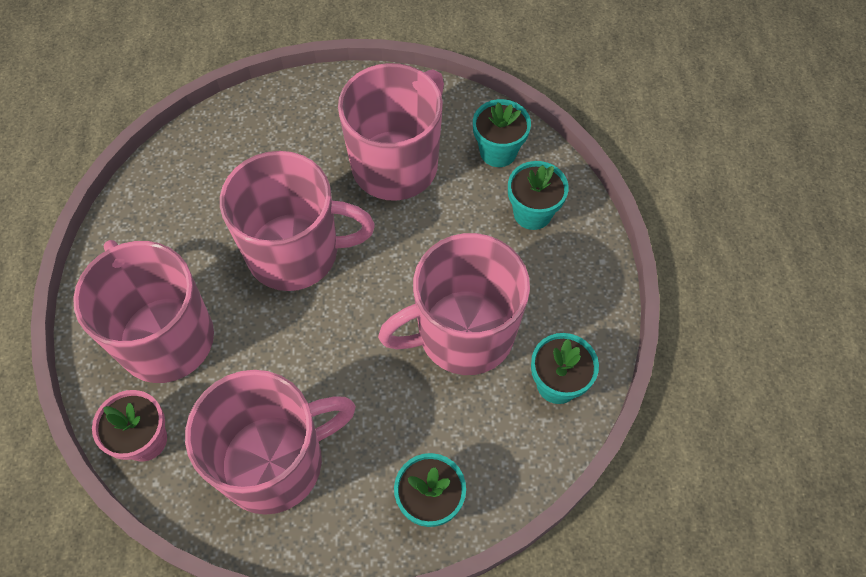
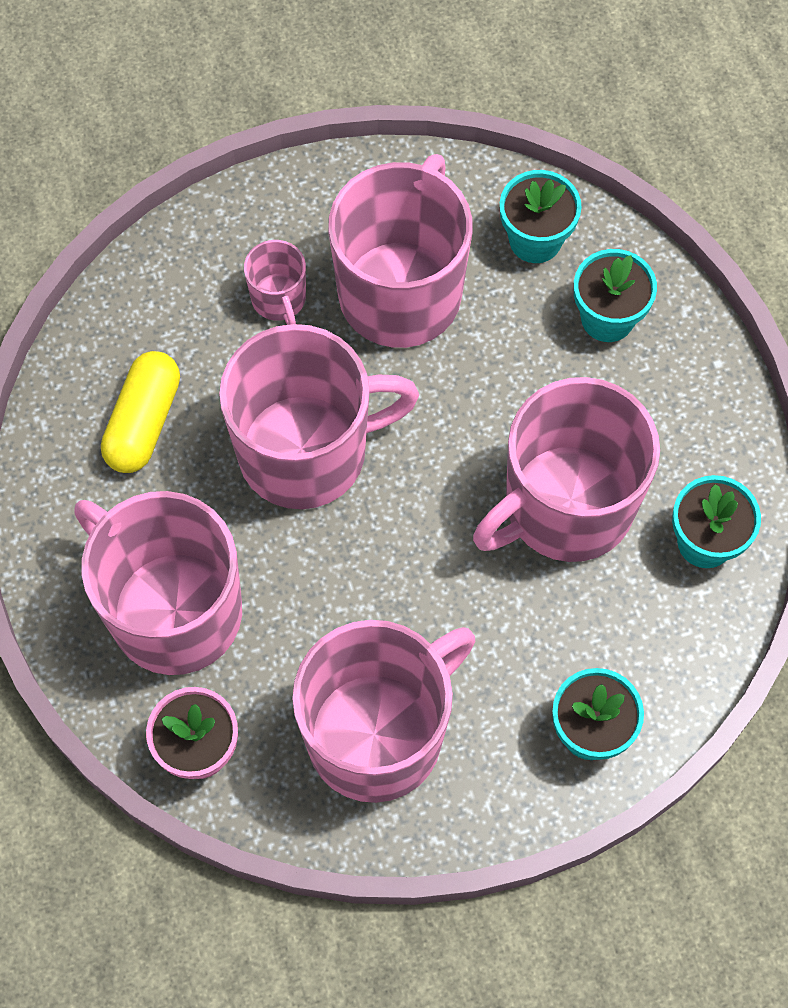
camera: 15 degrees left, 5 degrees up
none -> yellow capsule [101,351,180,473]
none -> pink mug [244,240,306,325]

